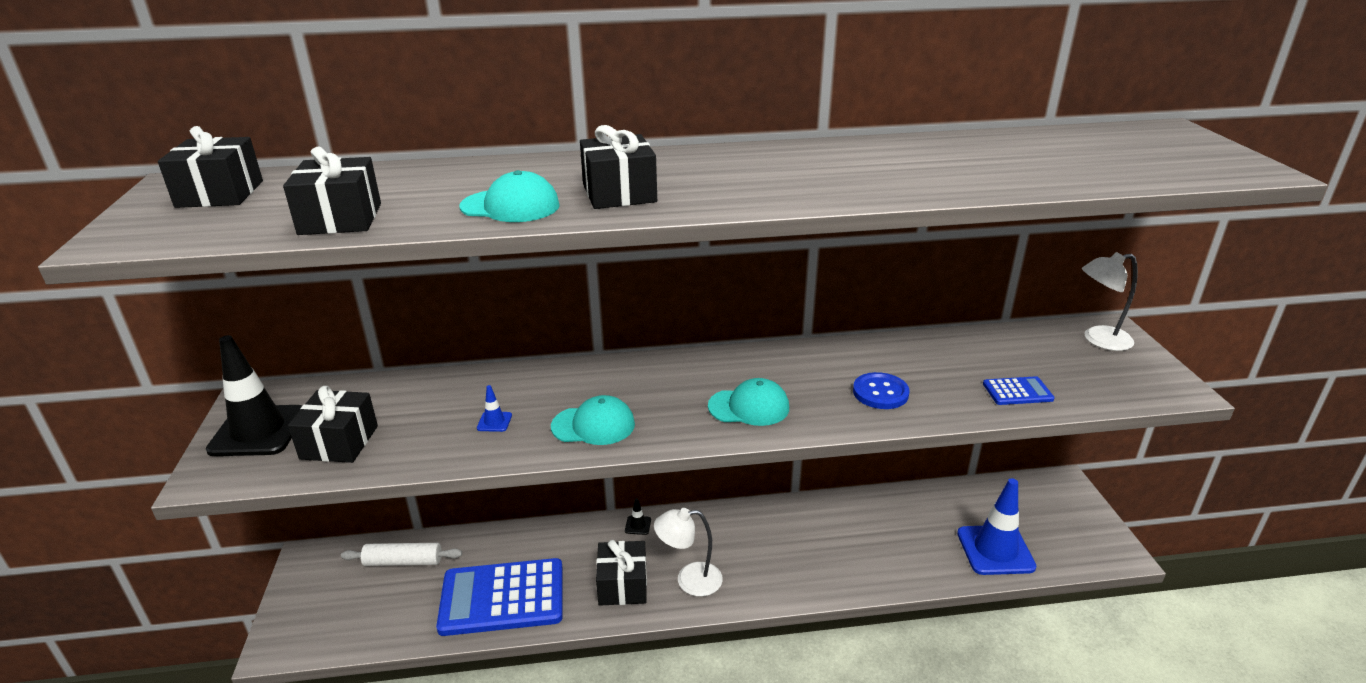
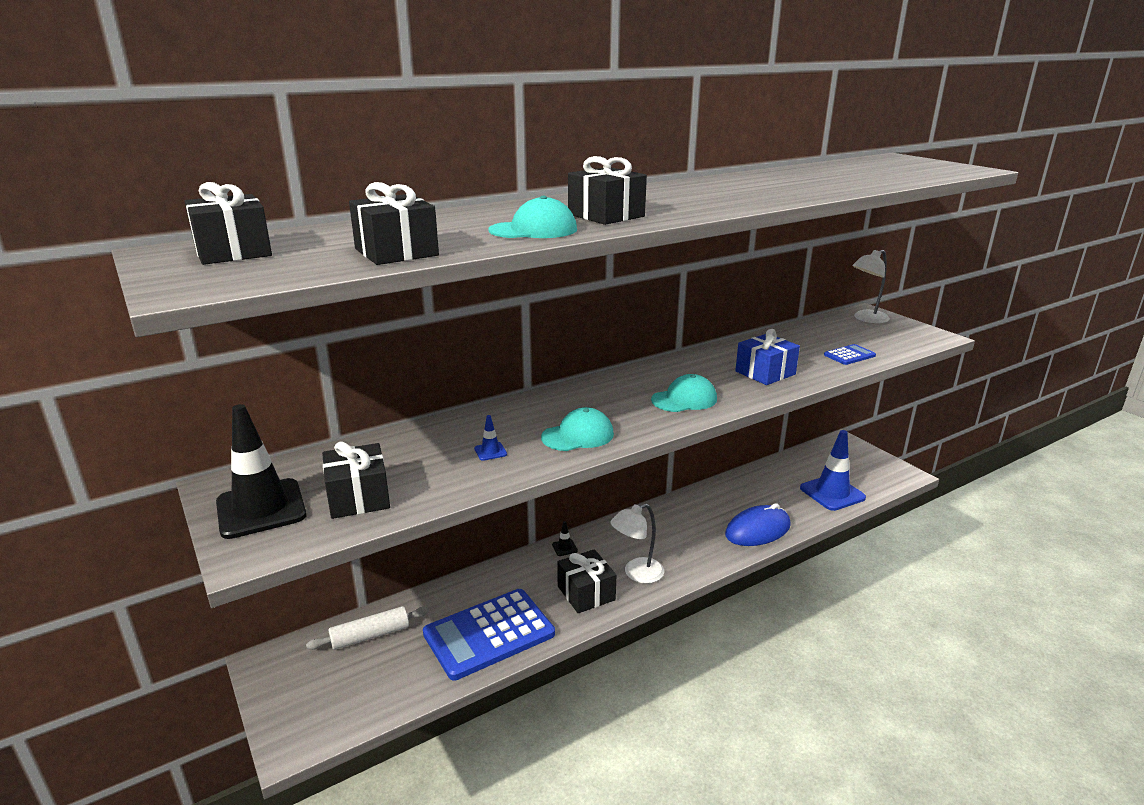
camera: 25 degrees left, 5 degrees down
blue button [853,372,910,409] -> blue gift [735,329,800,385]
none -> blue mouse [725,503,791,546]

